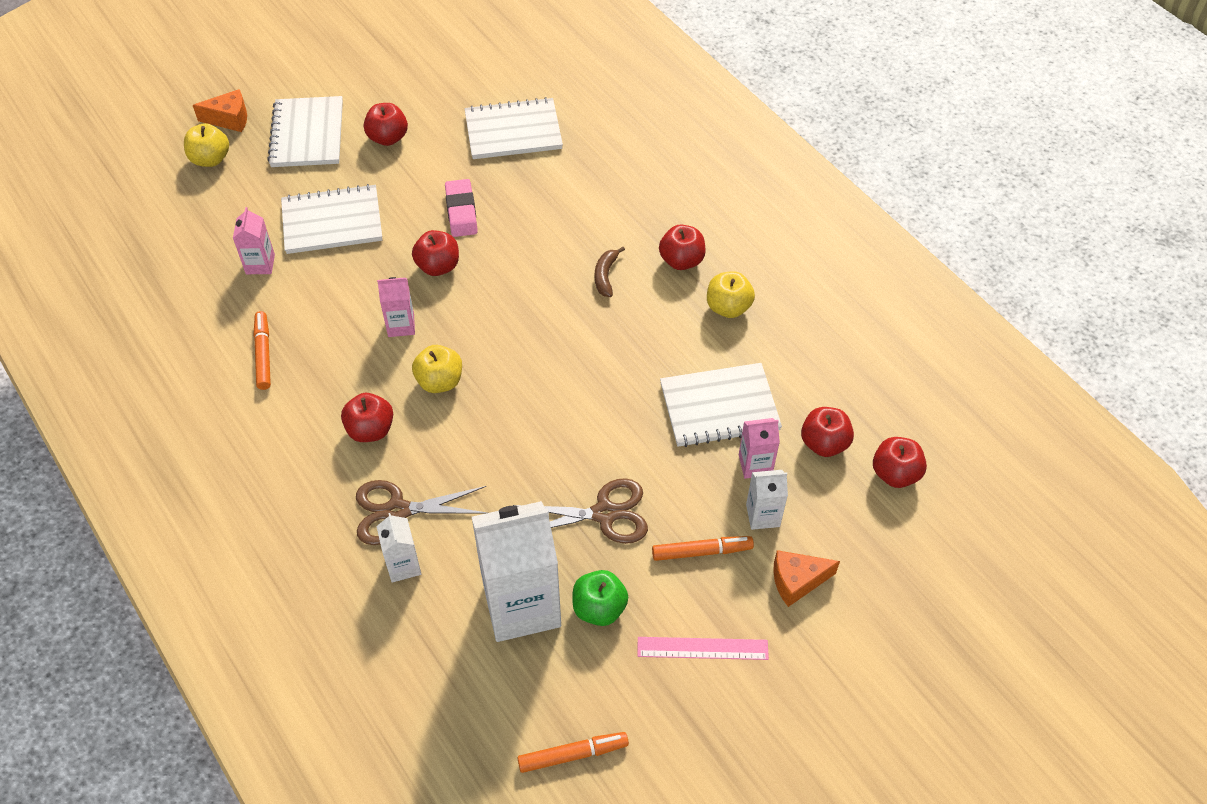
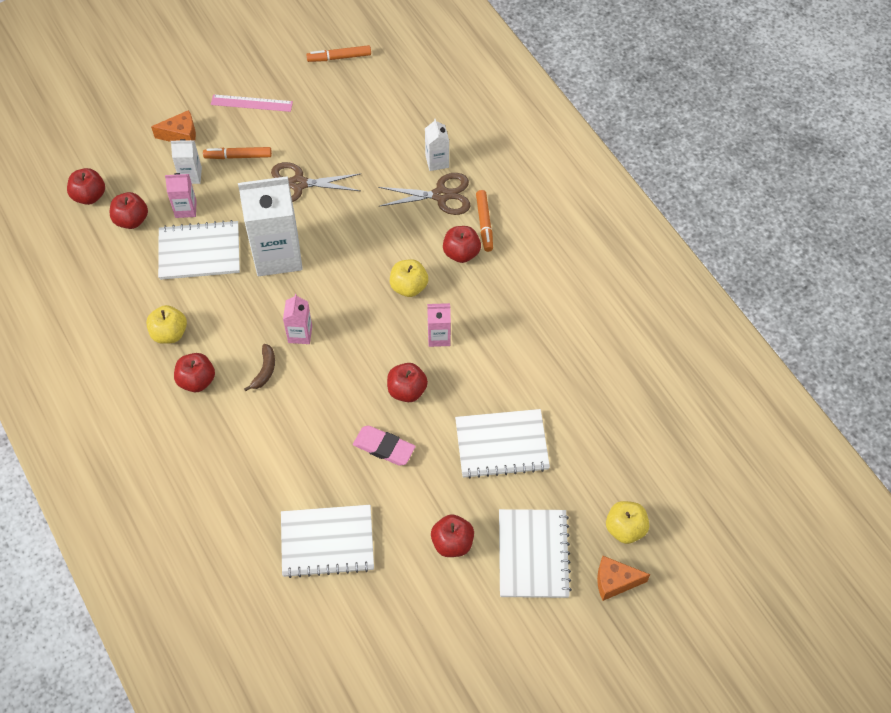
camera: 175 degrees left, 5 degrees up
pink carton [233,207,275,274] -> pink carton moved to [283,294,312,344]
orange marker [253,311,271,390] -> orange marker moved to [476,190,493,252]
pink eraser [445,179,478,237] -> pink eraser turned 60 degrees counterclockwise [353,426,415,466]
white carton [472,501,561,642] -> white carton moved to [238,176,303,276]
green apple [572,570,628,626] -> none

